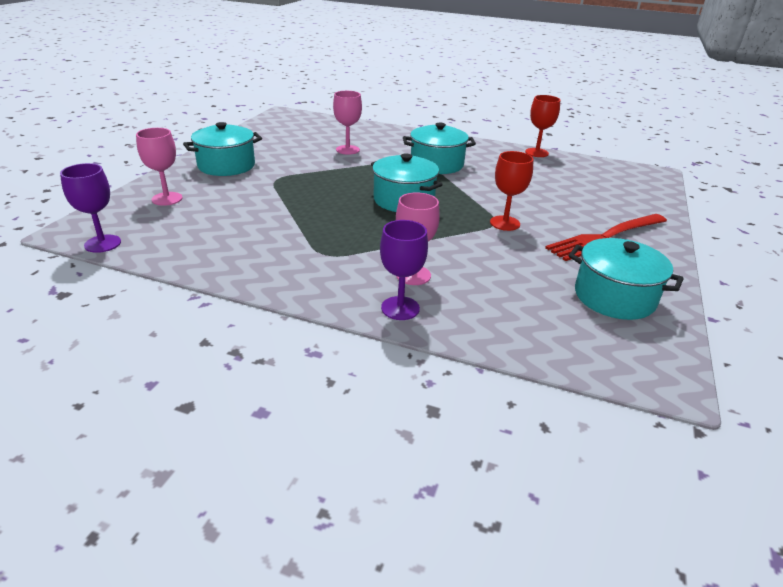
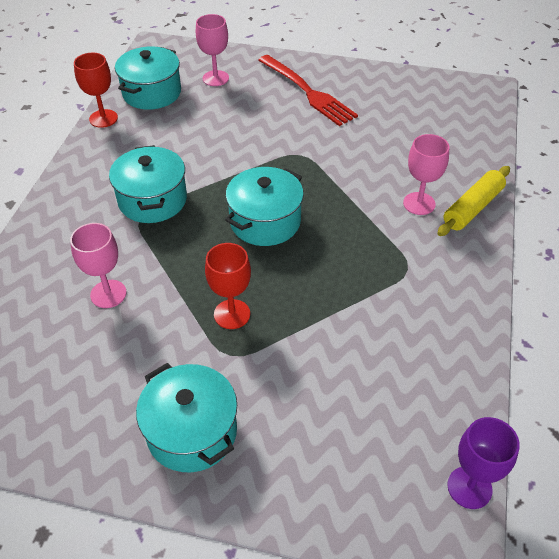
camera: 95 degrees left, 15 degrees up
pink goblet [136,128,183,206] -> pink goblet moved to [196,14,229,86]
purple goblet [380,220,428,320] -> yellow rolling pin [437,166,510,236]
red goblet [490,151,534,231] -> red goblet moved to [205,243,251,329]
turquoise pot [569,238,684,320] -> turquoise pot moved to [115,46,181,110]

